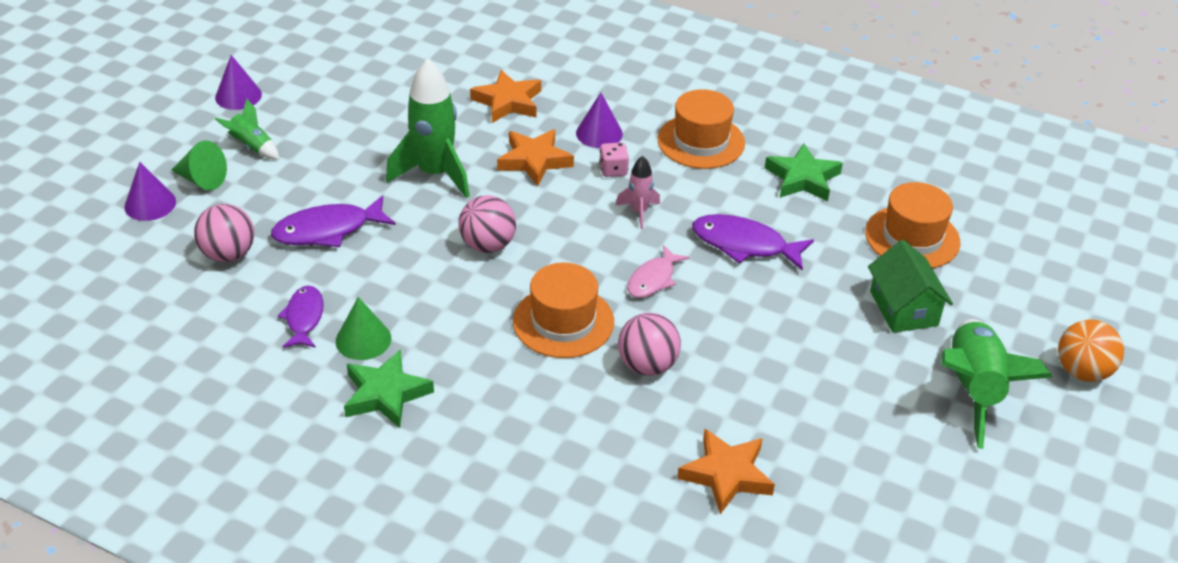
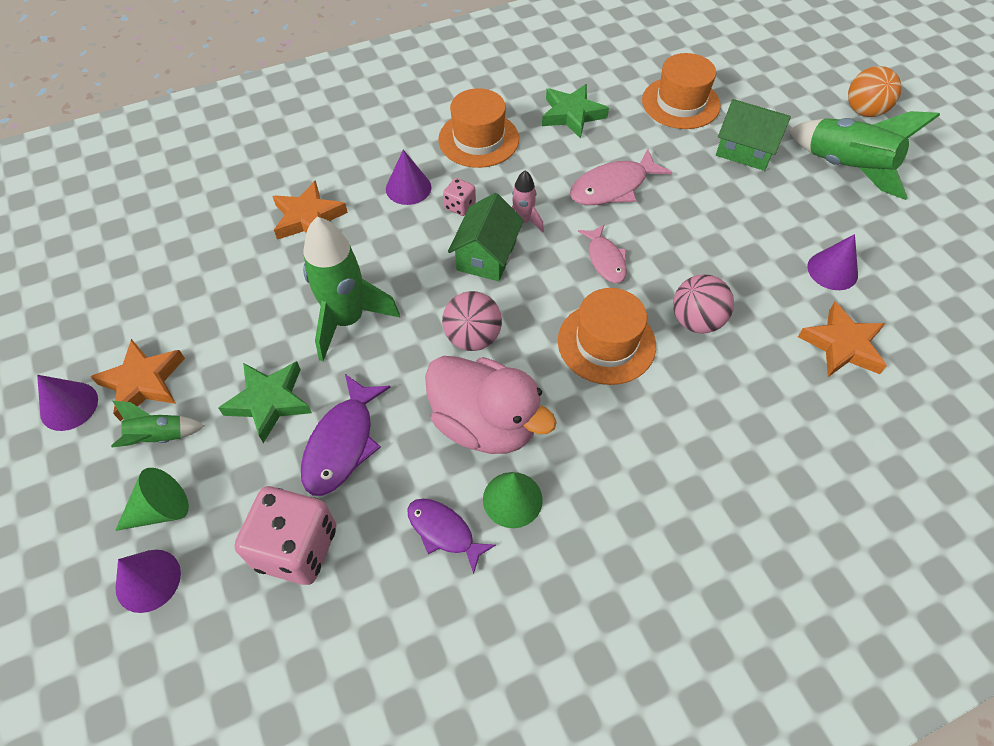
camera: 50 degrees left, 15 degrees up
pink ball [194,204,254,262] -> pink dice [234,486,336,585]
green star [344,349,434,428] -> green star moved to [218,361,312,443]
orange star [497,129,574,186] -> orange star moved to [90,339,185,421]
purple fish [692,214,814,270] -> pink fish [570,149,672,205]
none -> pink duck [425,356,557,454]
none -> green house [448,193,524,281]
none -> purple cone [807,234,858,290]

